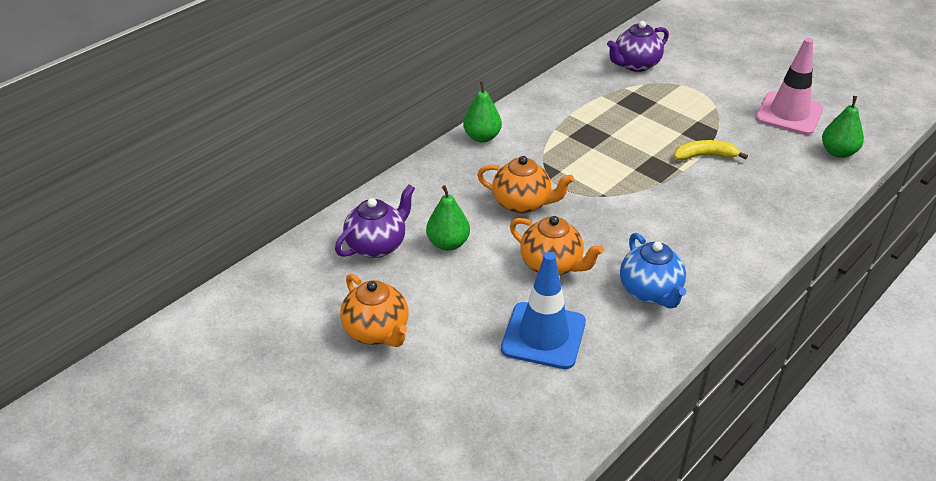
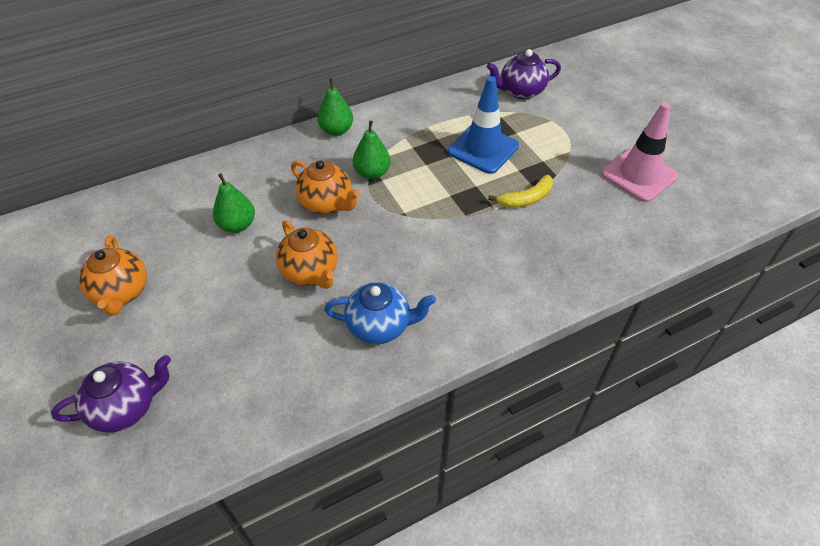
camera: 20 degrees right, 10 degrees up
purple teapot [335,184,415,258] -> purple teapot moved to [51,355,171,433]
blue traffic cone [501,252,586,369] -> blue traffic cone moved to [448,76,519,174]
blue teapot [620,233,686,309] -> blue teapot turned 90 degrees counterclockwise [324,282,436,344]
yellow banana [674,140,748,160] -> yellow banana turned 135 degrees clockwise [488,175,553,208]
green pear [822,96,864,158] -> green pear moved to [353,121,391,179]

